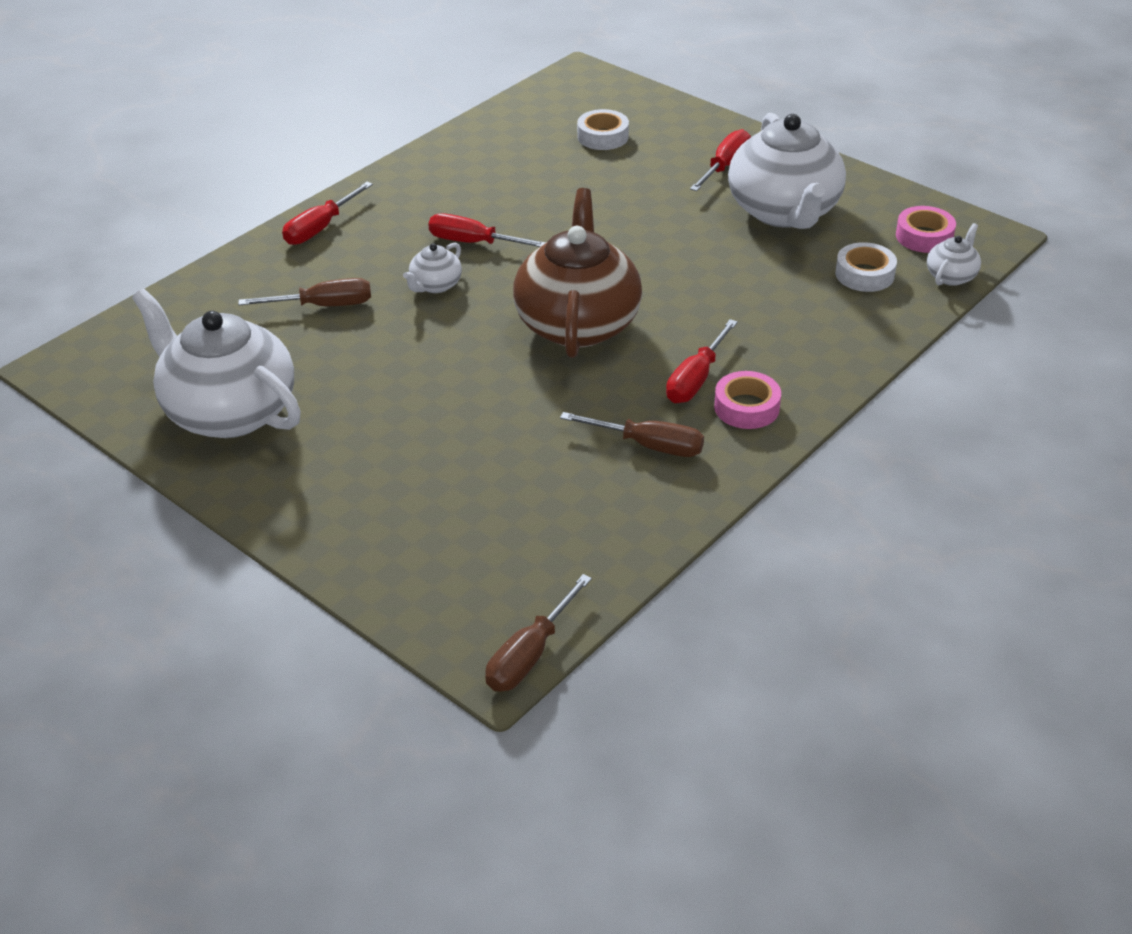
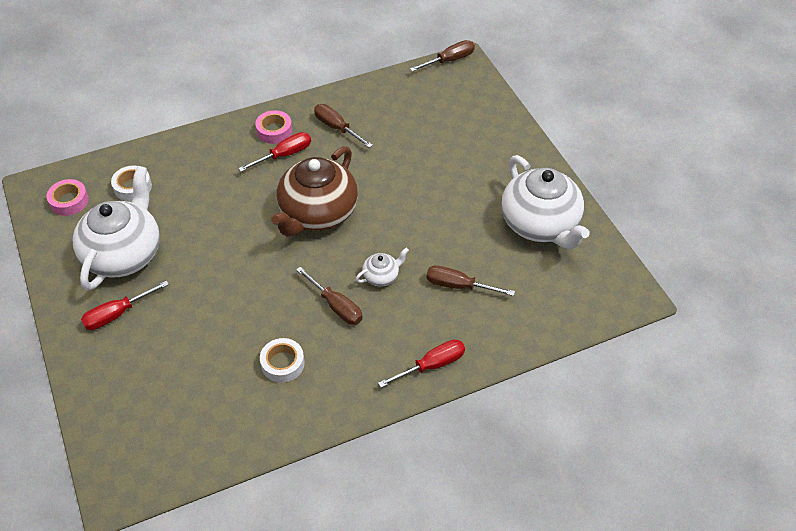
camera: 155 degrees left, 10 degrees up
red screwdriver [428,213,546,247] -> brown screwdriver [296,267,363,325]
white tape [577,109,629,150] -> white tape moved to [260,338,305,383]
white teapot [927,223,981,286] -> none

